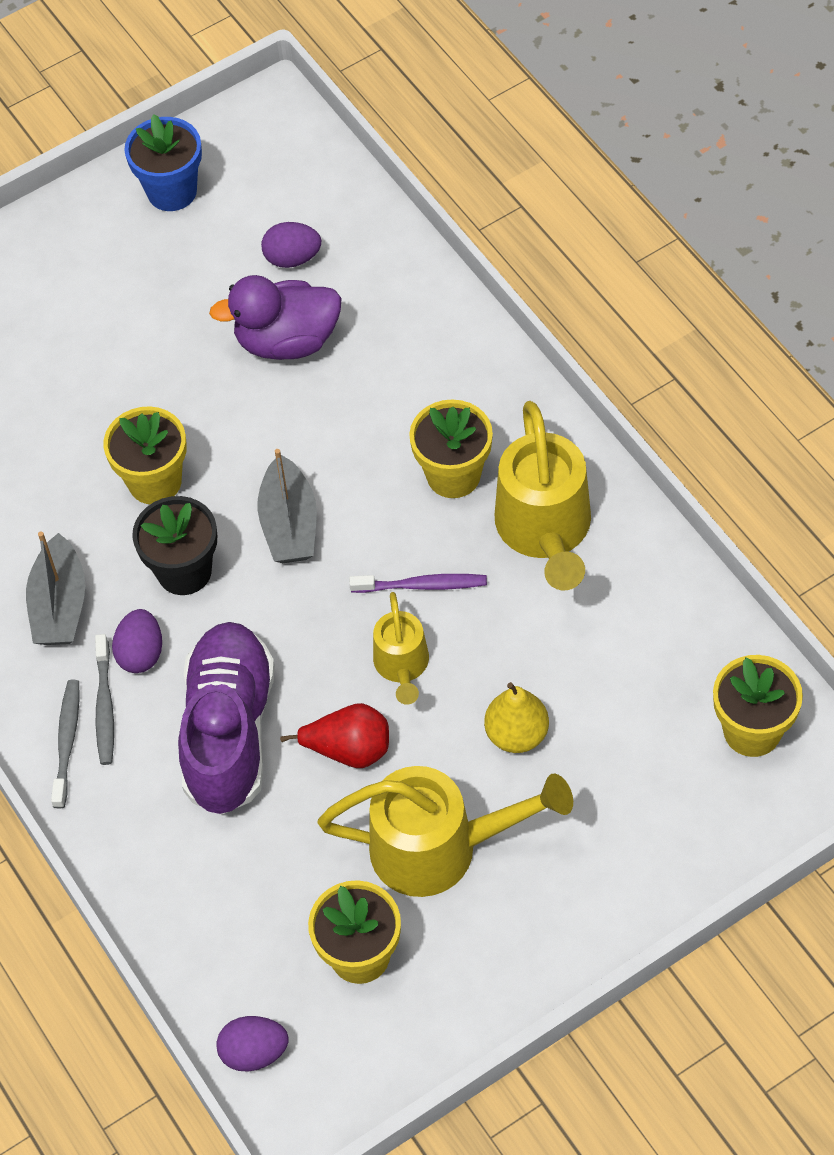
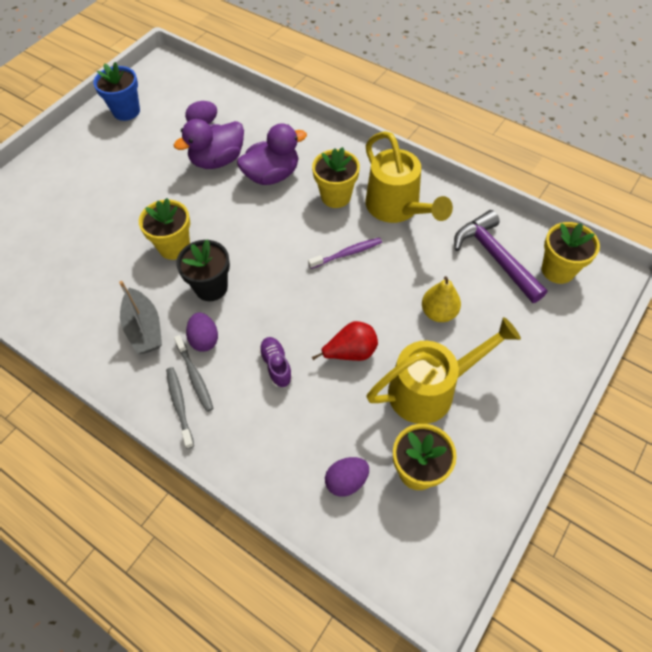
camera: 25 degrees left, 0 degrees up
purple shoe [178,622,275,815] -> purple shoe [258,337,293,387], size x0.44
purple egg [216,1016,288,1072] -> purple egg moved to [325,457,369,497]
grey boat [257,449,317,563] -> none
yellow watering can [373,592,429,705] -> none
none -> purple duck [237,123,307,185]
none -> purple hammer [454,210,548,303]

